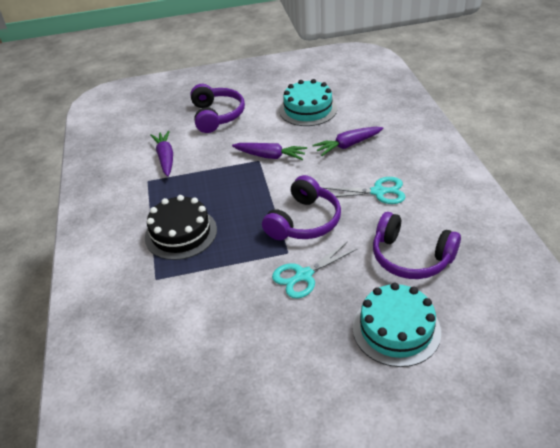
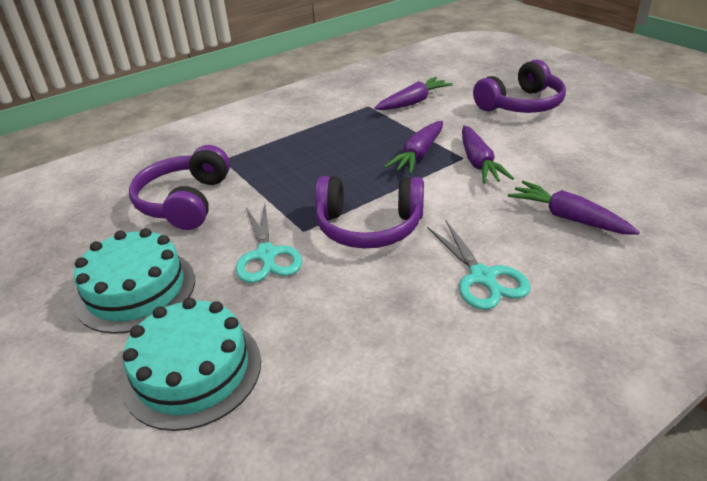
camera: 65 degrees right, 5 degrees down
black cake [145,195,217,260] -> none
turquoise scissors [272,241,357,298] -> turquoise scissors turned 135 degrees counterclockwise [236,204,302,283]
turquoise cake [279,79,337,126] -> turquoise cake moved to [74,228,195,334]
purple headphones [373,212,461,279] -> purple headphones moved to [129,145,230,230]
none -> purple carrot [384,121,443,174]

